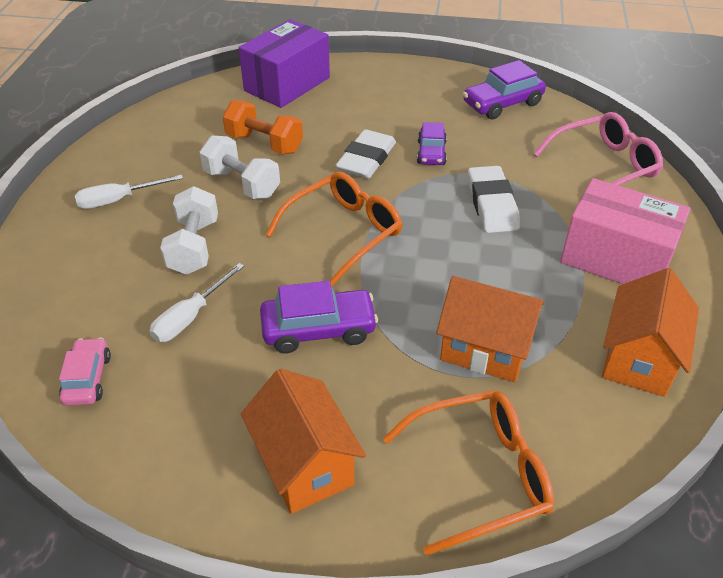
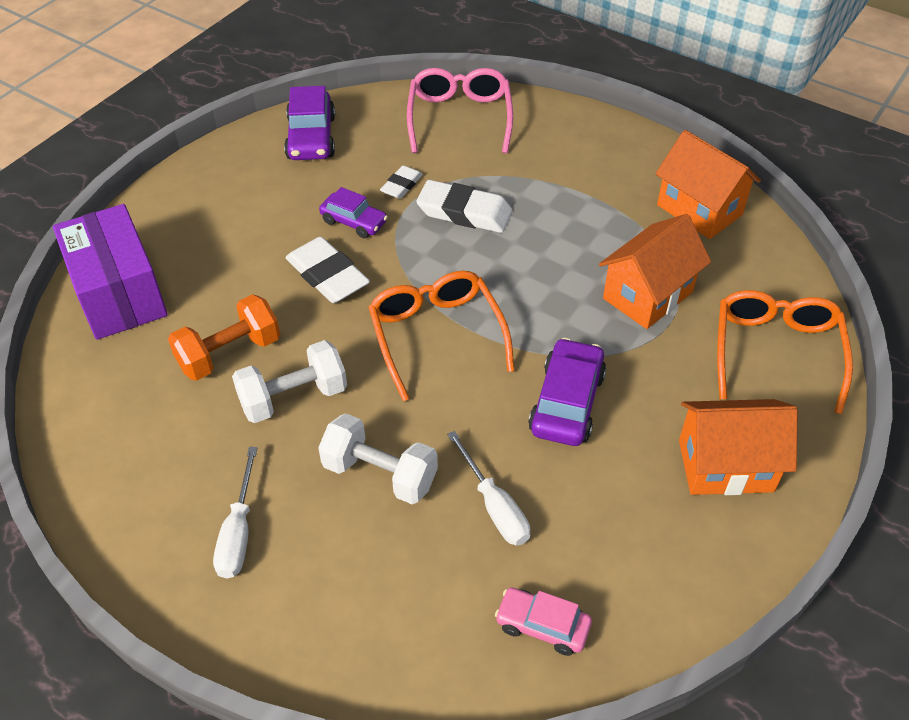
camera: 65 degrees left, 5 degrees up
pink box [560,178,690,284] -> none
none -> white eraser [380,165,423,199]

